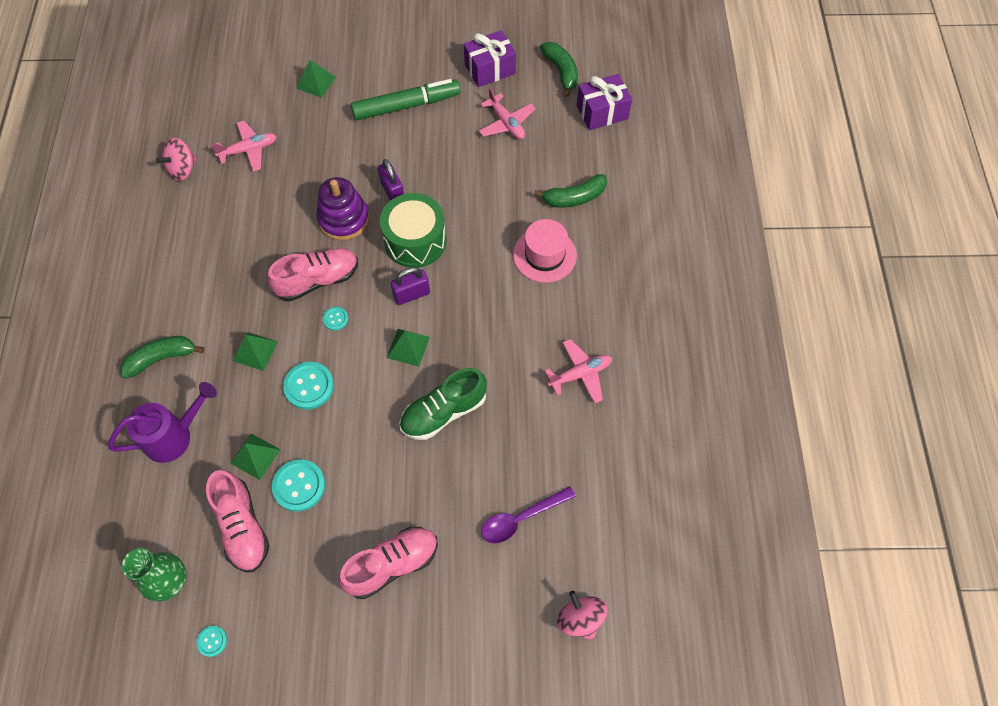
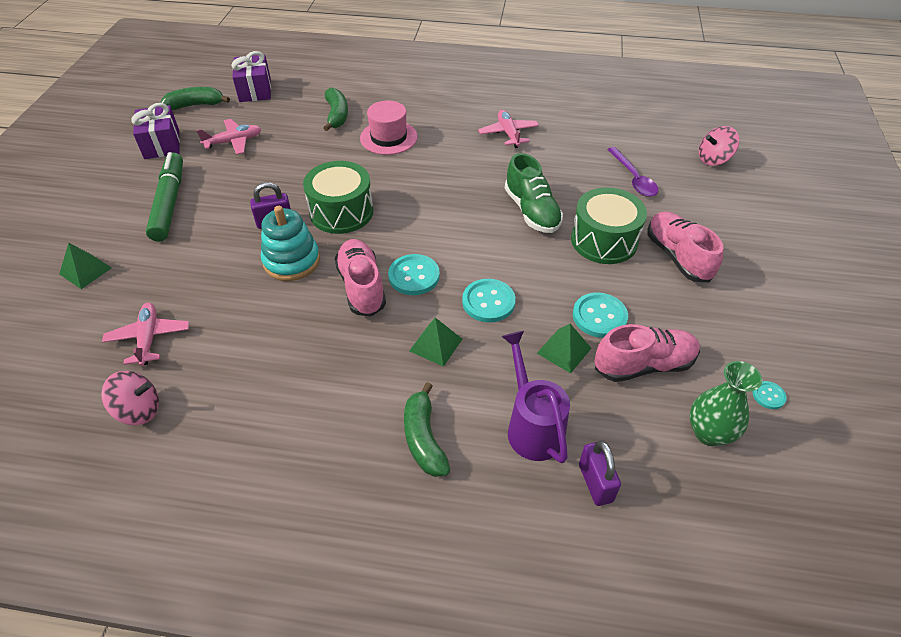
camera: 80 degrees left, 15 degrees down
pink spinning top [156,138,197,181] -> pink spinning top turned 60 degrees counterclockwise [101,371,159,425]
purple stacking toy [316,177,369,240] -> turquoise stacking toy [261,206,320,281]
turquoise button [323,307,348,331] -> turquoise button [388,254,440,295], size x1.90
green pyramid [387,329,430,367] -> none
purple padlock [390,267,430,305] -> purple padlock moved to [579,440,621,506]
none -> green drum [571,187,647,264]

